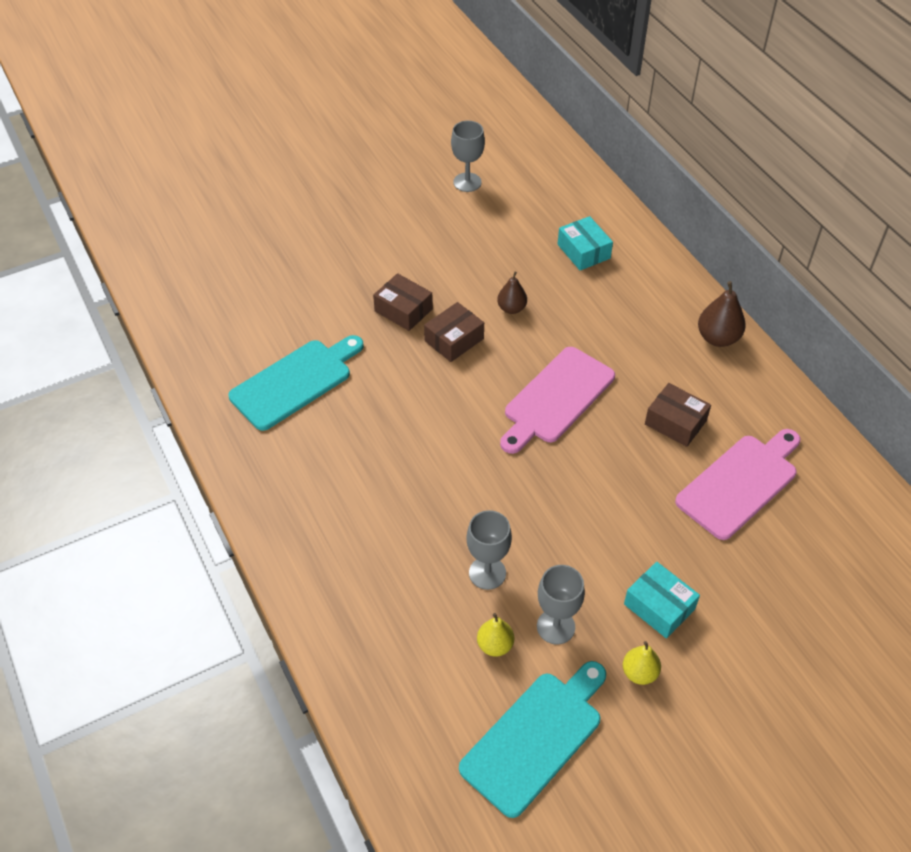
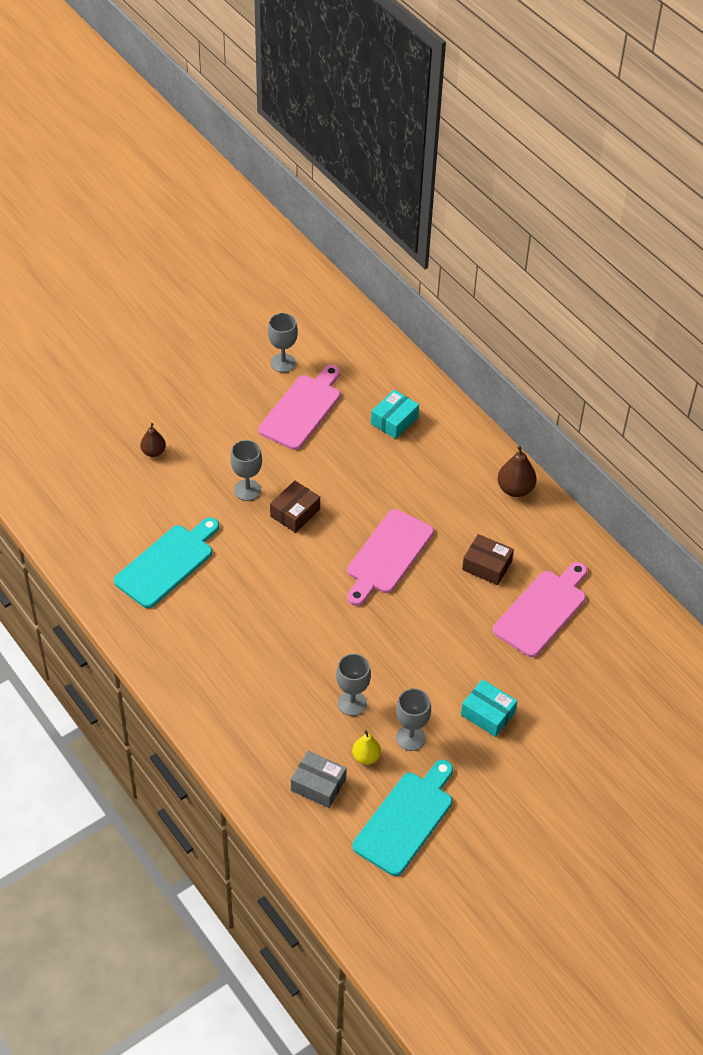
camera: 10 degrees left, 0 degrees up
brown box [373,273,433,331] -> grey goblet [230,440,262,501]
brown pear [497,271,527,314] -> brown pear moved to [140,423,166,457]
turquoise box [558,216,613,271] -> turquoise box turned 75 degrees clockwise [371,390,419,439]
yellow pear [623,641,661,685] -> none
none -> pink cutting board [258,365,340,450]
none -> grey box [291,751,347,808]

